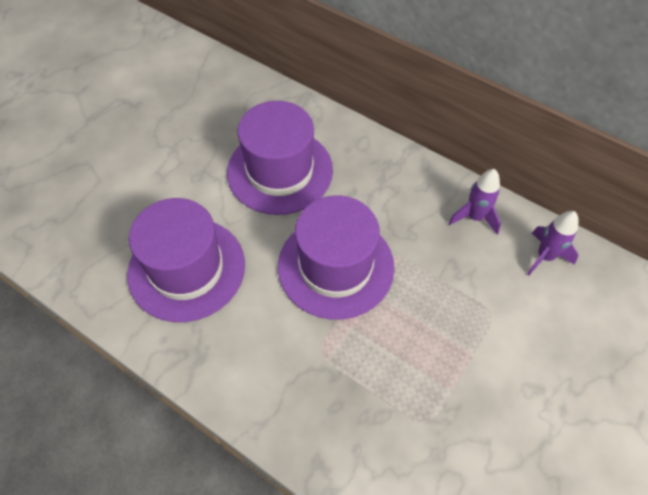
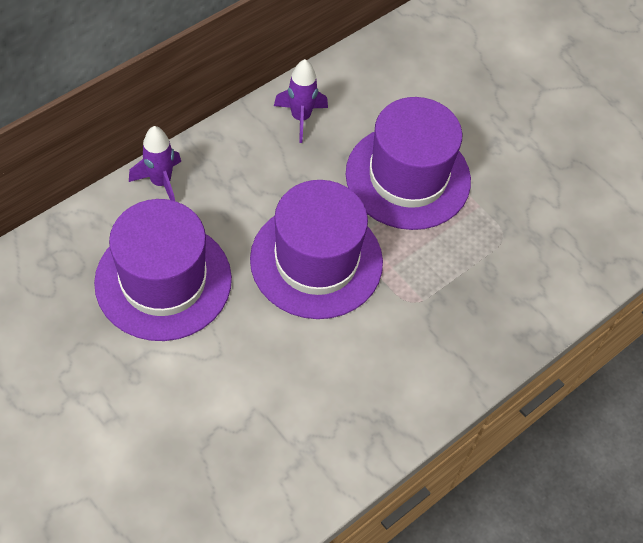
camera: 80 degrees left, 0 degrees up
purple hat [127,198,245,322] -> purple hat moved to [346,97,471,230]
purple rocket [527,211,579,275] -> purple rocket moved to [129,126,181,201]

